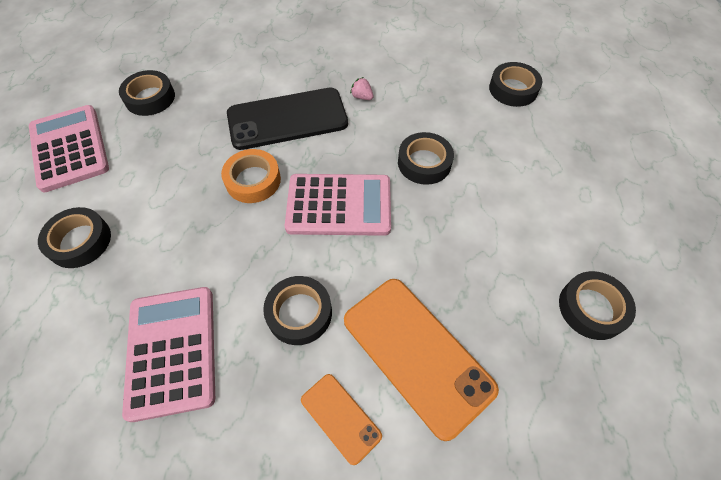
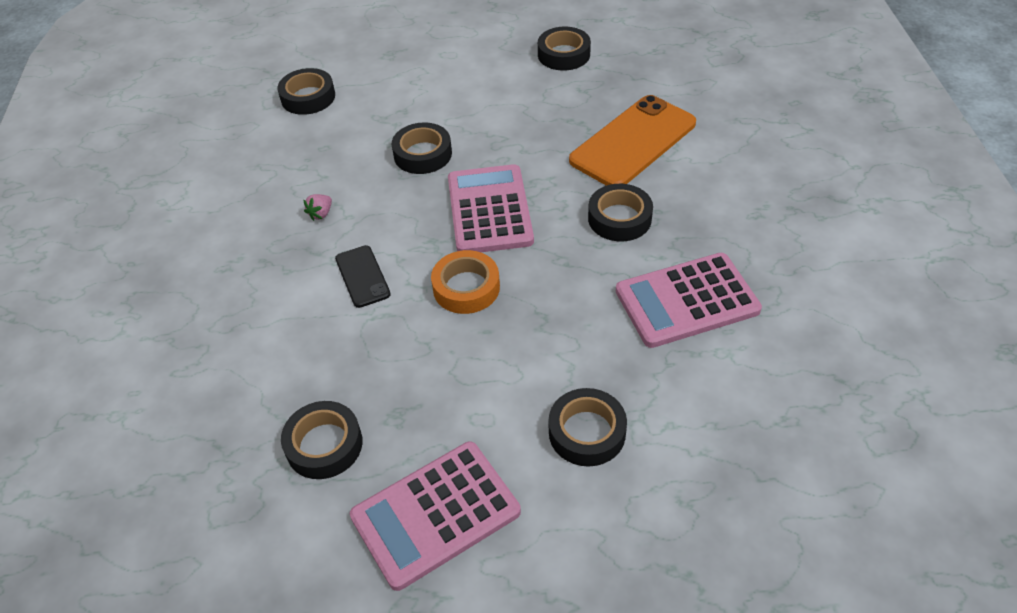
camera: 95 degrees left, 10 degrees down
black phone [227,88,348,150] -> black phone [335,245,391,308], size x0.50
orange phone [301,374,382,465] -> none

